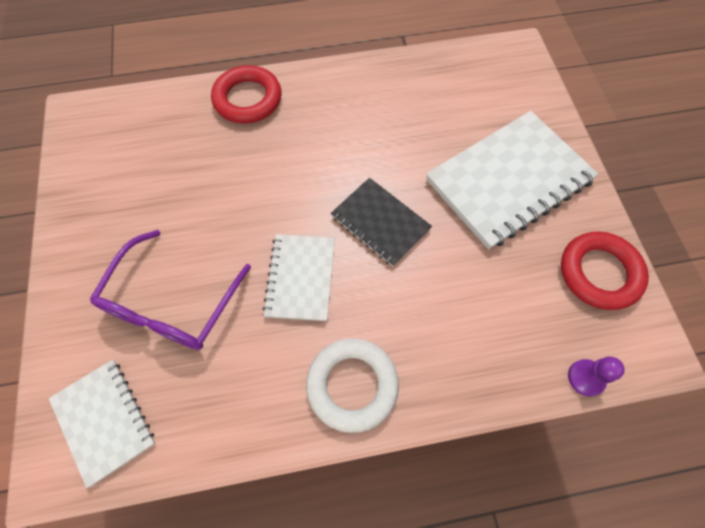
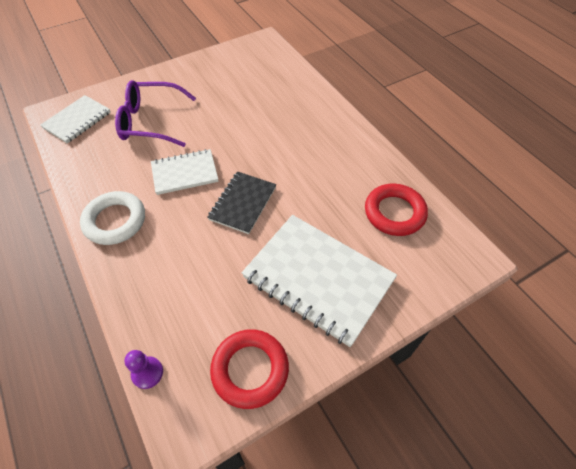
camera: 70 degrees right, 10 degrees down
red ring [211,65,281,124] -> red ring moved to [365,184,428,236]

